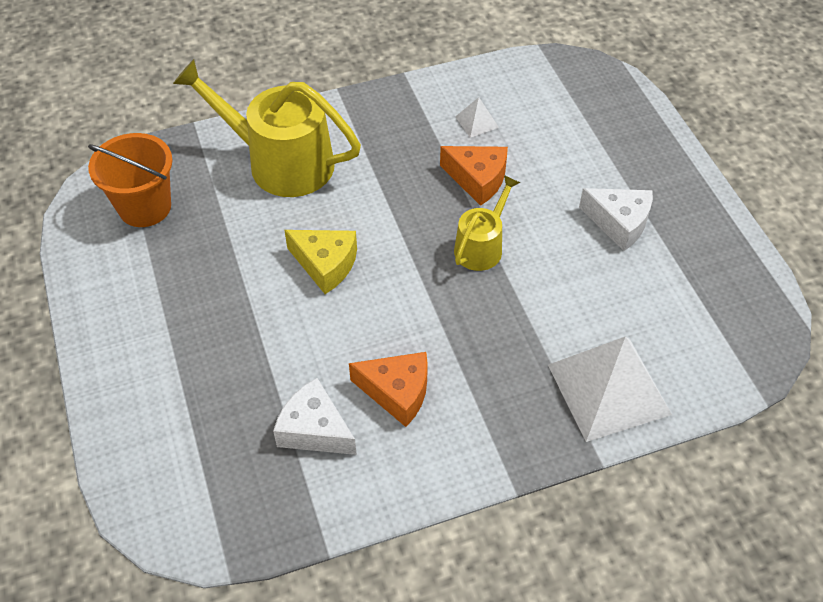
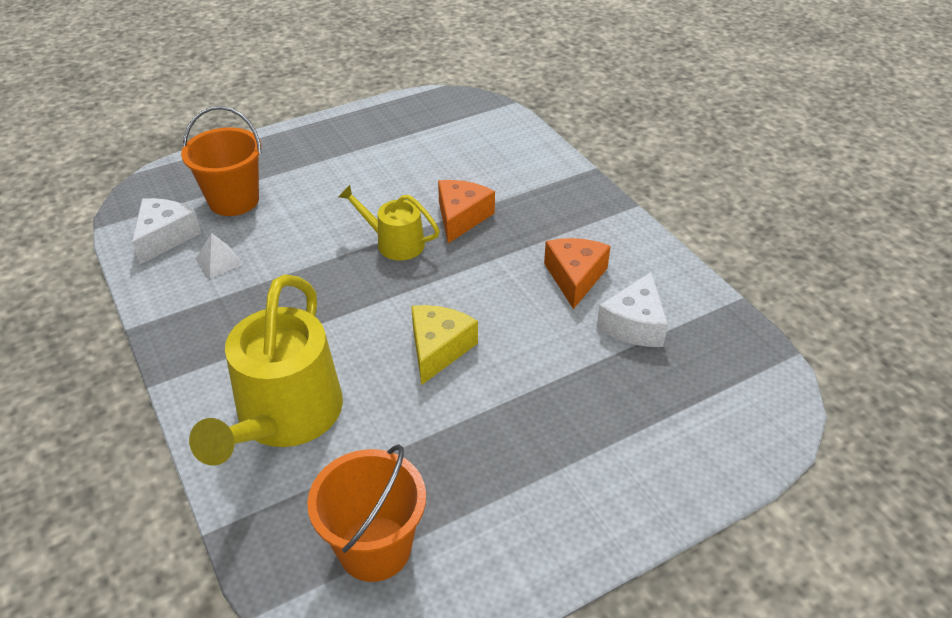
camera: 100 degrees left, 10 degrees down
orange cheese [440,146,508,206] -> orange cheese moved to [438,180,495,243]
white pyramid [548,336,672,442] -> none
white cheese [579,188,653,251] -> white cheese moved to [132,198,201,264]
none -> orange bucket [181,106,262,216]

